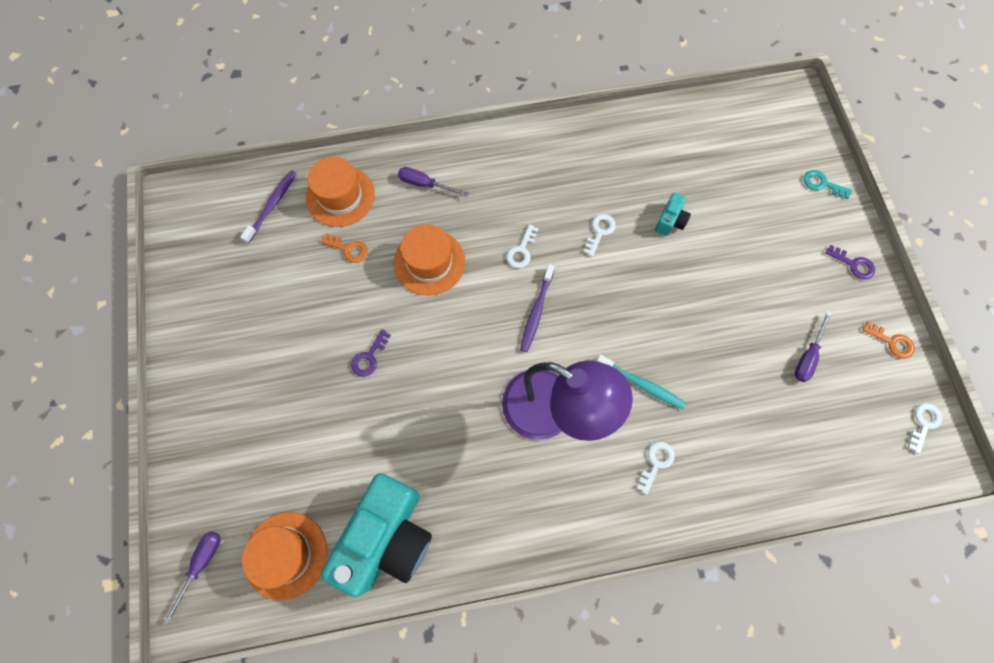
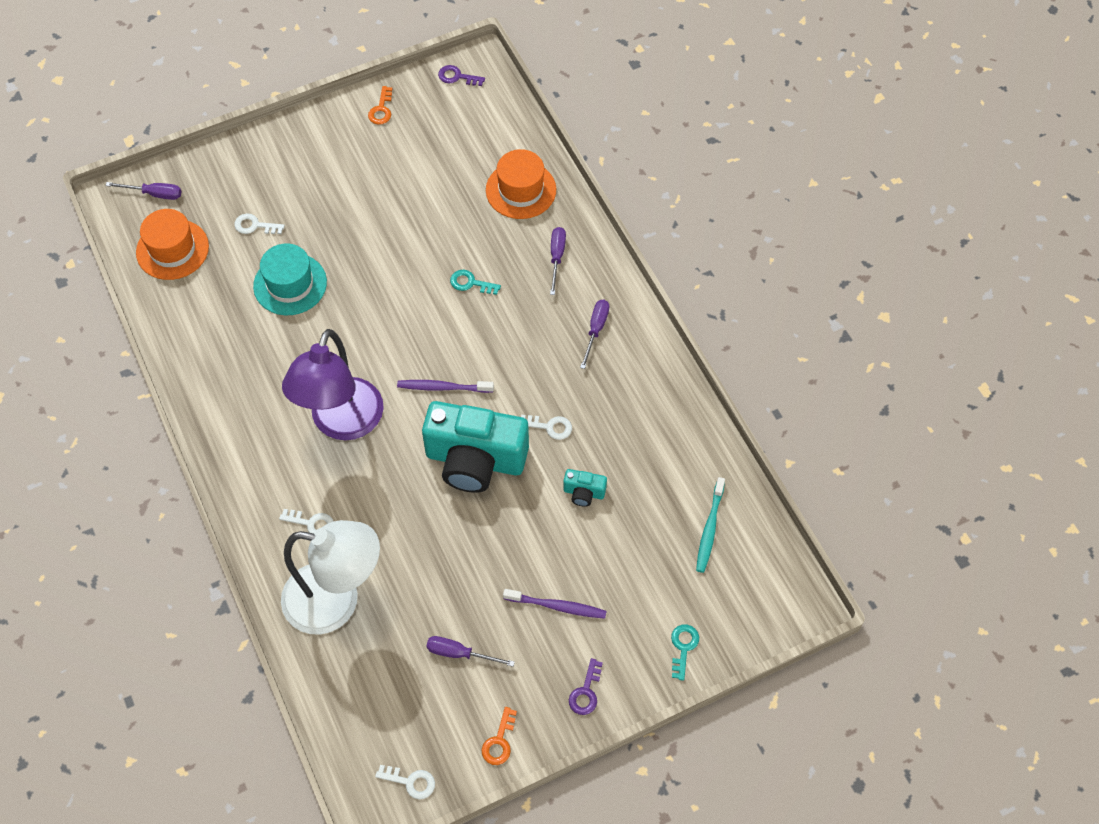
camera: 75 degrees right, 10 degrees down
purple toothbrush [240,170,297,244] -> purple toothbrush moved to [503,589,606,619]
orange key [321,233,368,263] -> orange key moved to [368,86,392,125]
turquoise camera [321,473,432,597] -> turquoise camera moved to [422,401,529,493]
purple key [351,329,391,377] -> purple key moved to [438,65,485,86]
orange hat [394,224,465,296] -> turquoise key [450,270,501,295]
white key [506,224,539,268] -> white key moved to [234,214,285,234]
turquoise toothbrush [596,355,686,409] -> turquoise toothbrush moved to [696,477,725,573]
none -> turquoise hat [253,243,327,315]
none -> white lamp [281,520,380,634]
none -> purple screwdriver [580,300,609,369]

